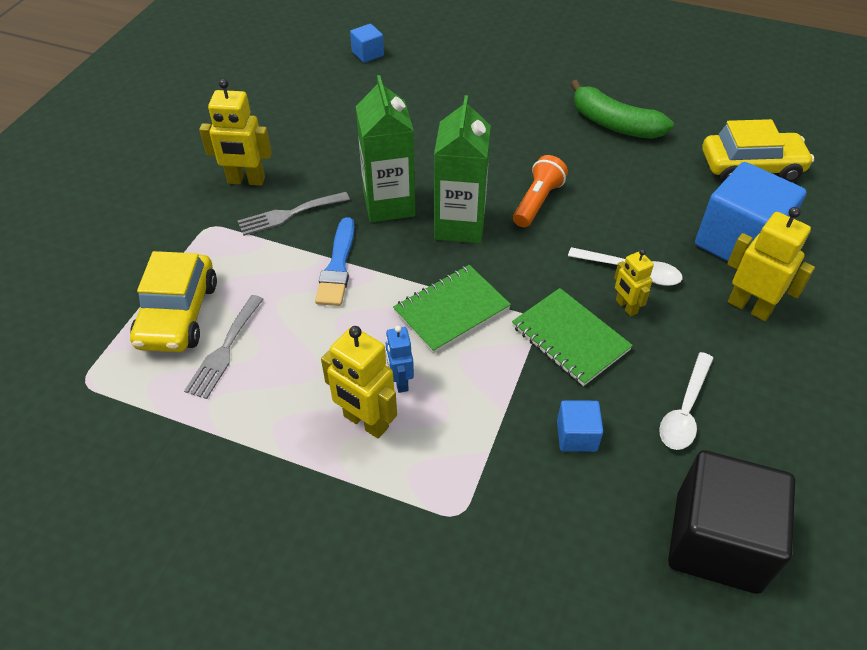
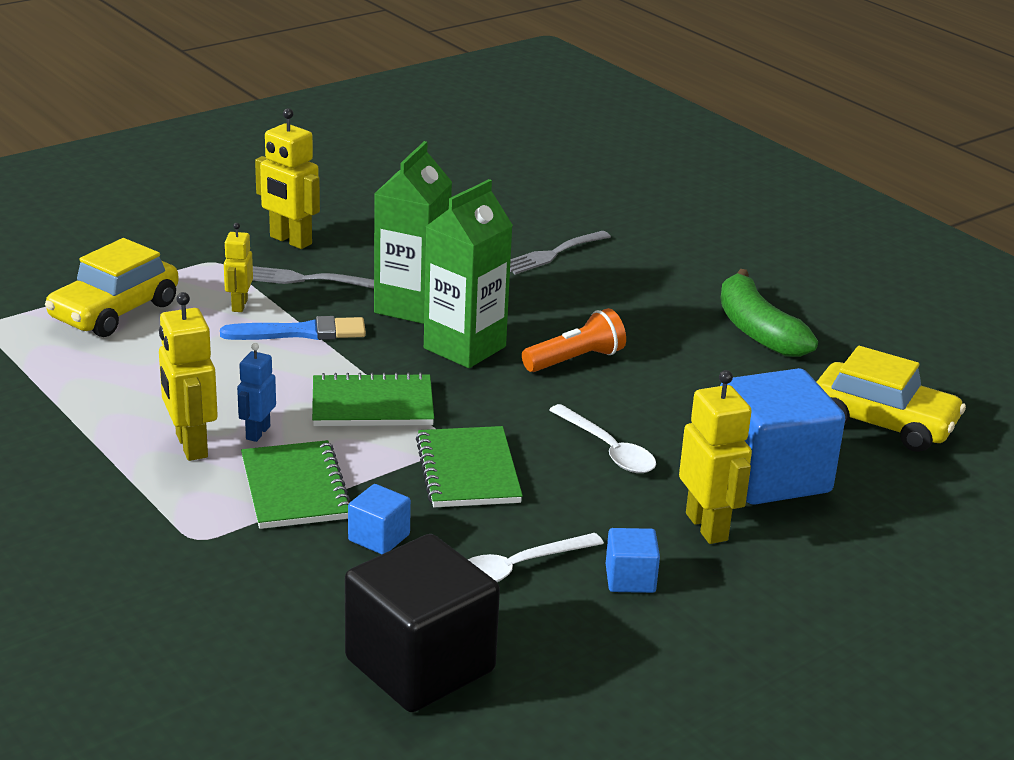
camera: 30 degrees right, 20 degrees down
grey fork [184,295,264,399] -> grey fork moved to [510,231,611,275]
blue brush [315,217,355,306] -> blue brush turned 135 degrees counterclockwise [220,316,366,340]
blue cube [350,24,384,63] -> blue cube moved to [606,528,660,593]
yellow robot [614,249,654,316] -> yellow robot moved to [224,223,253,312]
none -> green notebook [241,440,350,529]

